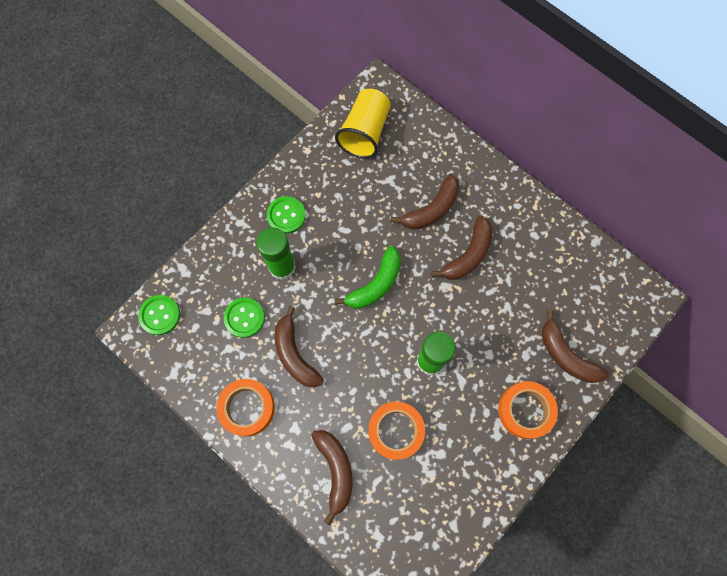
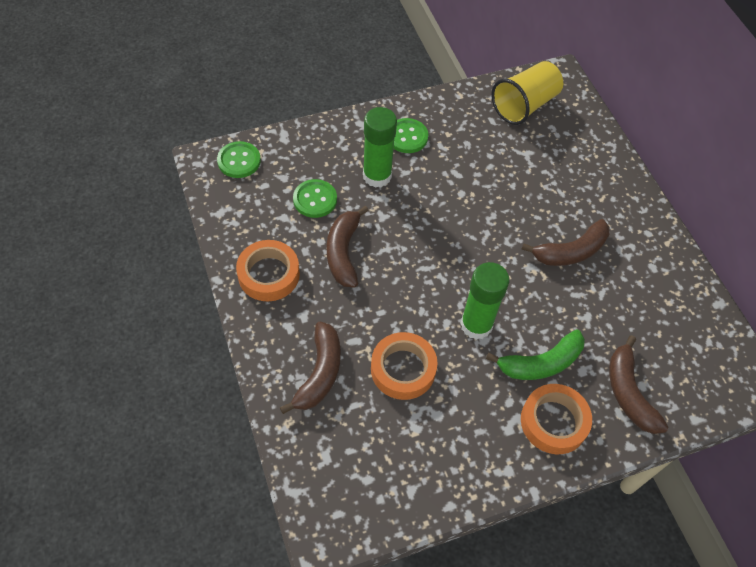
camera: 25 degrees right, 15 degrees down
green banana [335,245,401,309] -> green banana moved to [486,329,585,380]
brown banana [391,174,459,230] -> none

